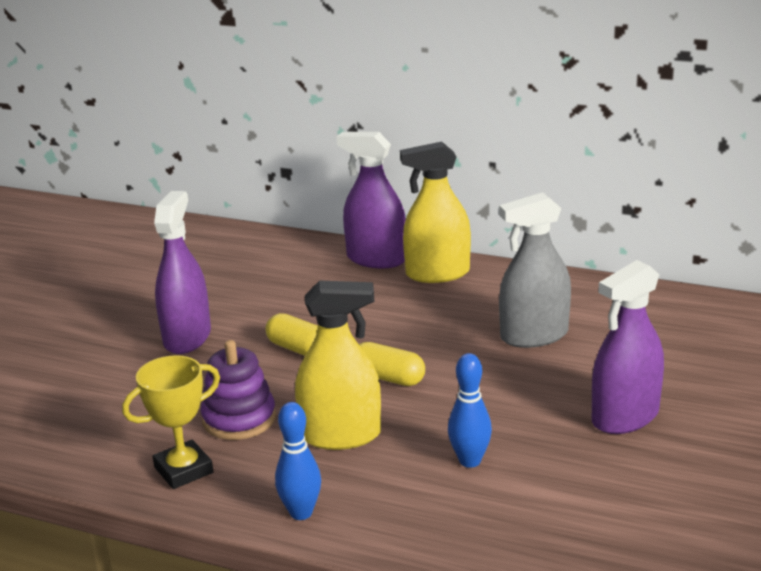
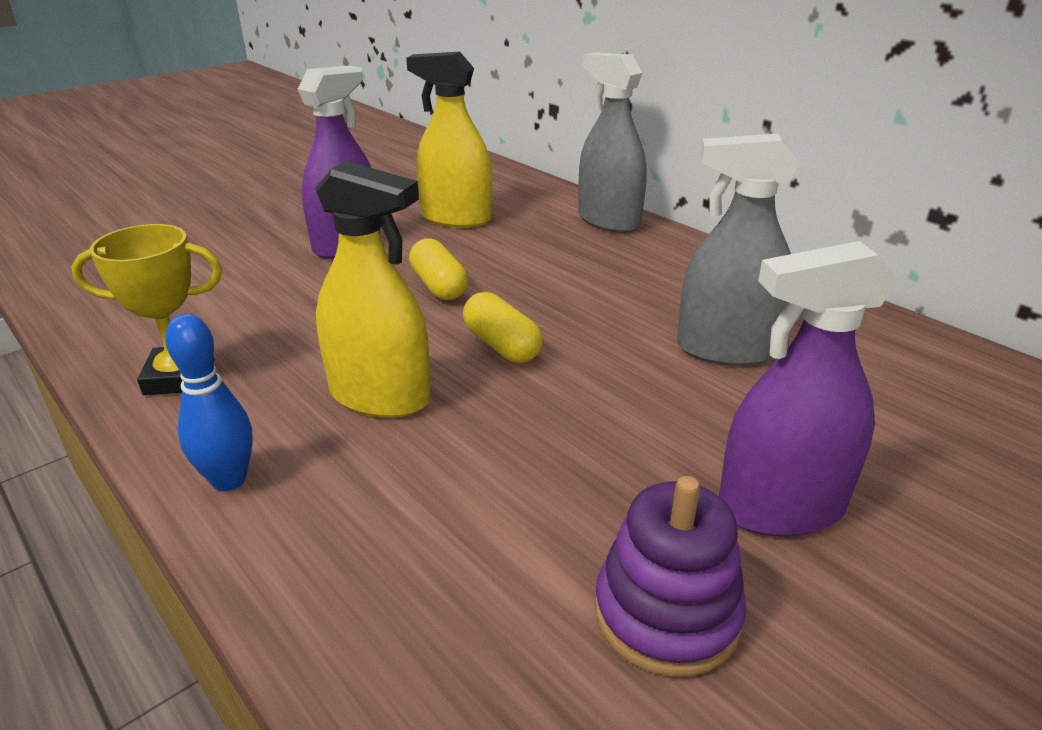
camera: 25 degrees right, 5 degrees up
purple stacking toy [201,340,276,440] -> purple stacking toy moved to [594,476,746,677]
purple spray bottle [337,132,406,268] -> grey spray bottle [578,52,647,233]
yellow spray bottle [400,142,471,283] -> yellow spray bottle moved to [406,52,492,228]
blue bowling pin [448,353,492,468] -> none

